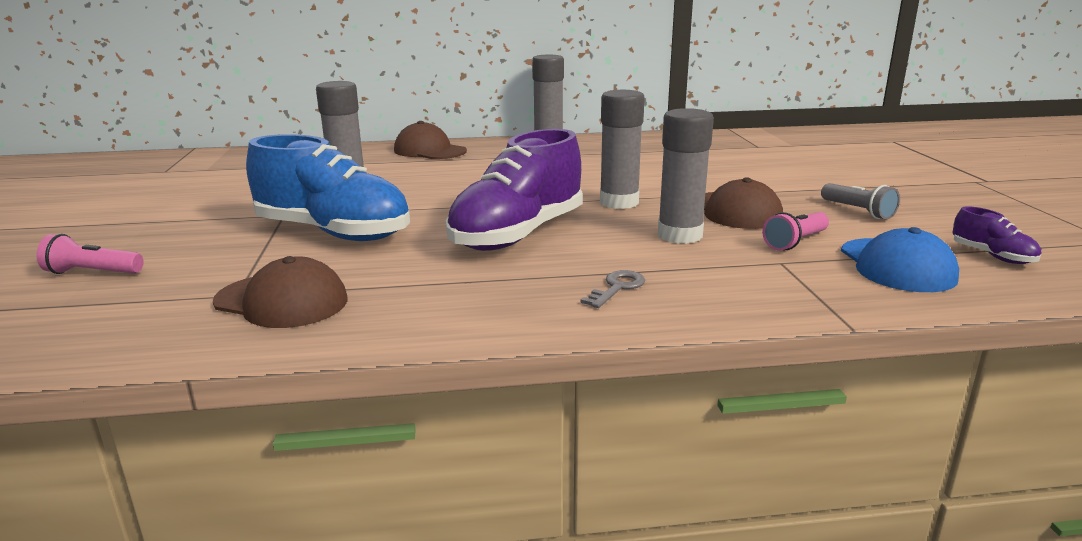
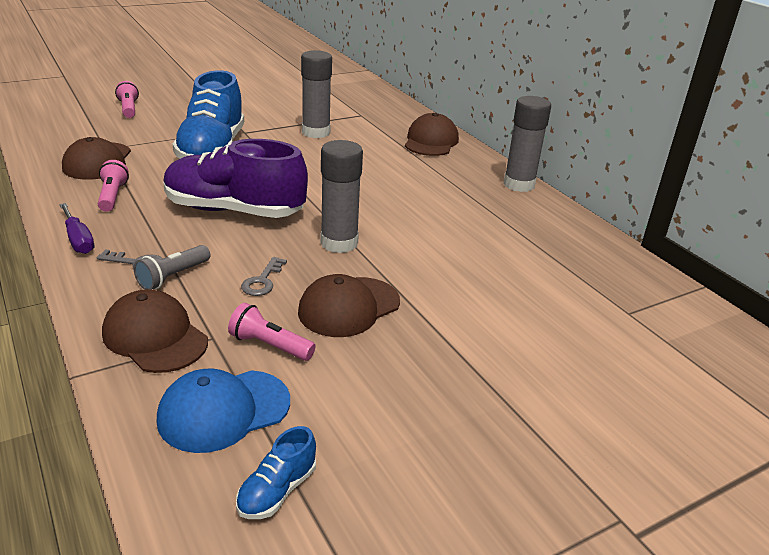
camera: 65 degrees right, 10 degrees up
grey glue stick [658,108,714,244] -> grey key [241,257,287,296]
grey flashlight [821,183,900,219] -> grey flashlight moved to [134,245,210,290]
purple shoe [953,206,1041,264] -> blue shoe [236,426,316,519]
none -> purple screwdriver [60,203,94,254]
none -> pink flashlight [98,160,129,212]
none -> brown cap [102,290,208,373]

